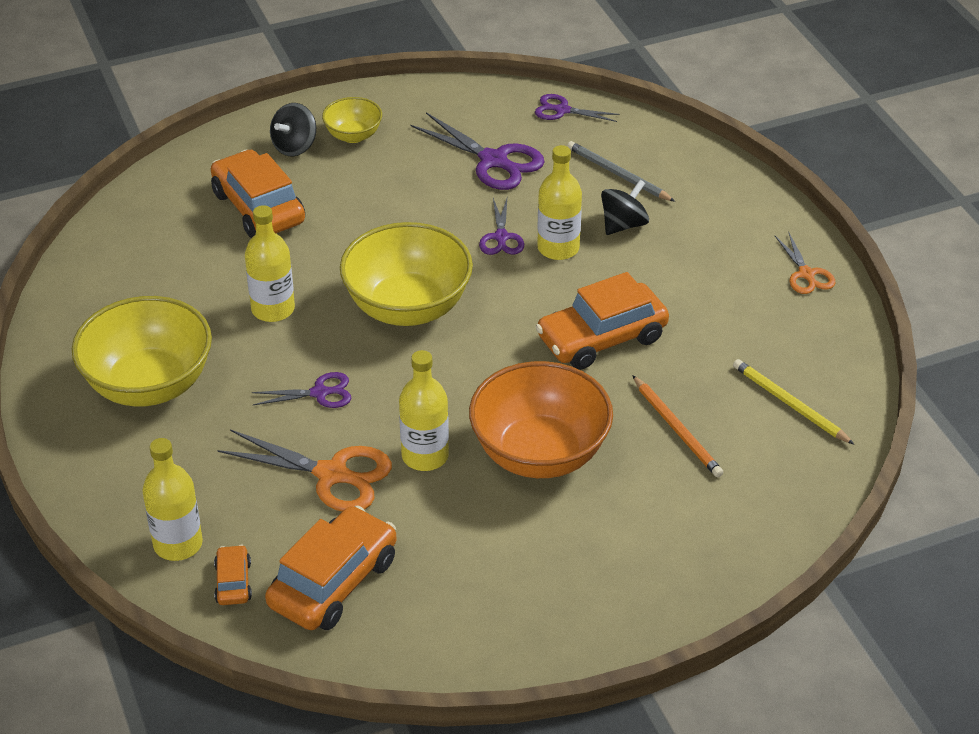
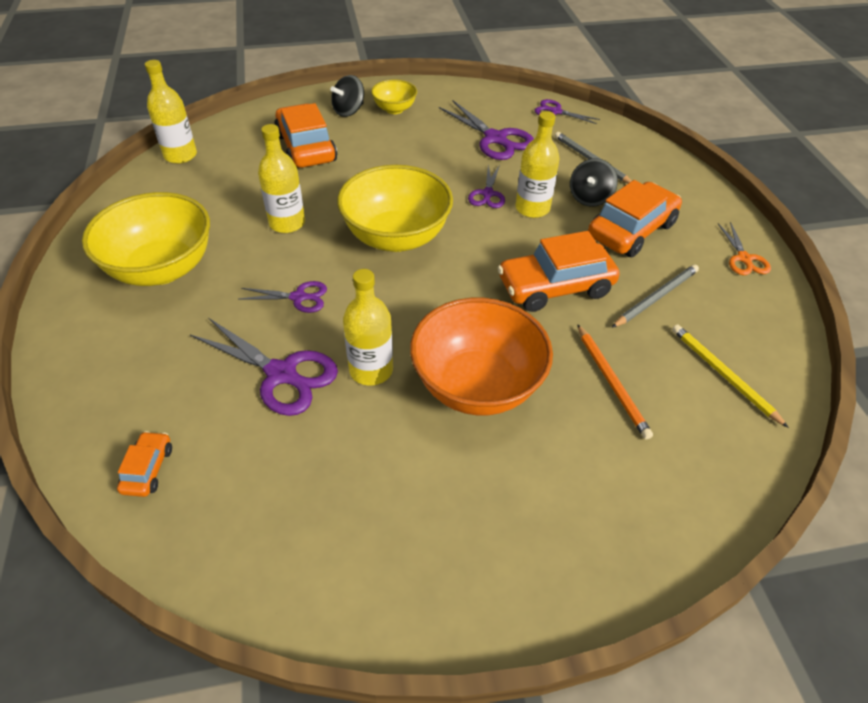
camera: 10 degrees right, 5 degrees up
yellow bottle [142,438,203,561] -> yellow bottle moved to [145,60,197,164]
orange scissors [217,429,392,511] -> purple scissors [190,318,338,416]
orange car [265,506,397,630] -> orange car moved to [588,180,682,257]
black spinning top [601,180,649,235] -> black spinning top turned 150 degrees clockwise [570,158,618,207]
none -> grey pencil [612,264,699,328]

